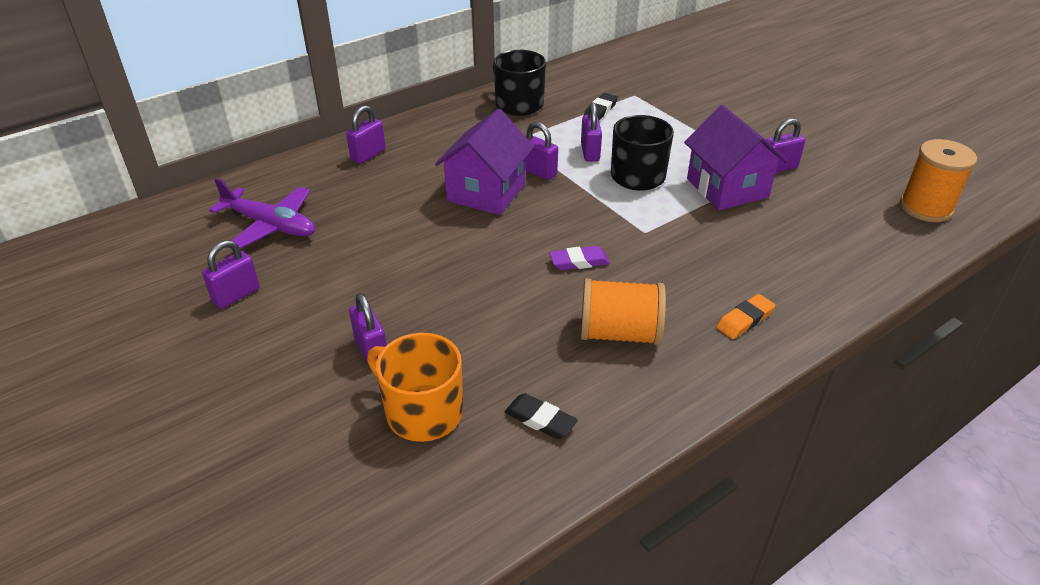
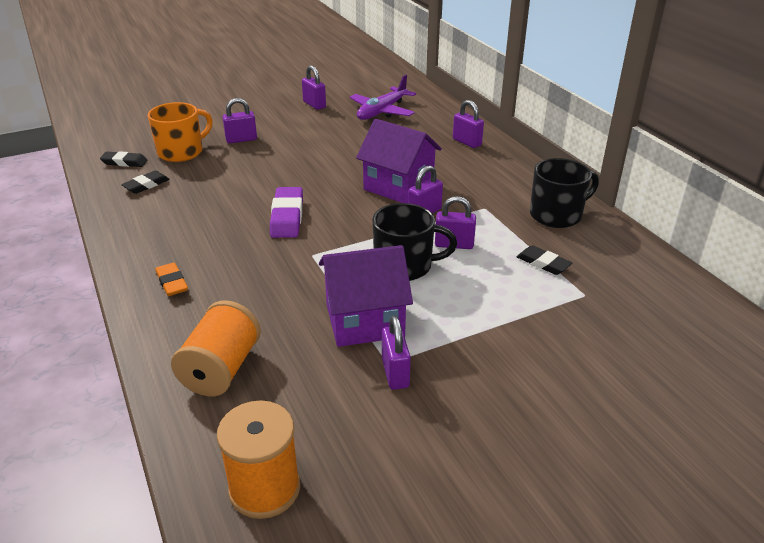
camera: 100 degrees right, 5 degrees down
purple eraser [549,246,610,270] -> purple eraser [270,187,303,238], size x1.56
orange spool [581,278,666,345] -> orange spool moved to [171,300,261,396]
none -> black eraser [100,151,147,167]

